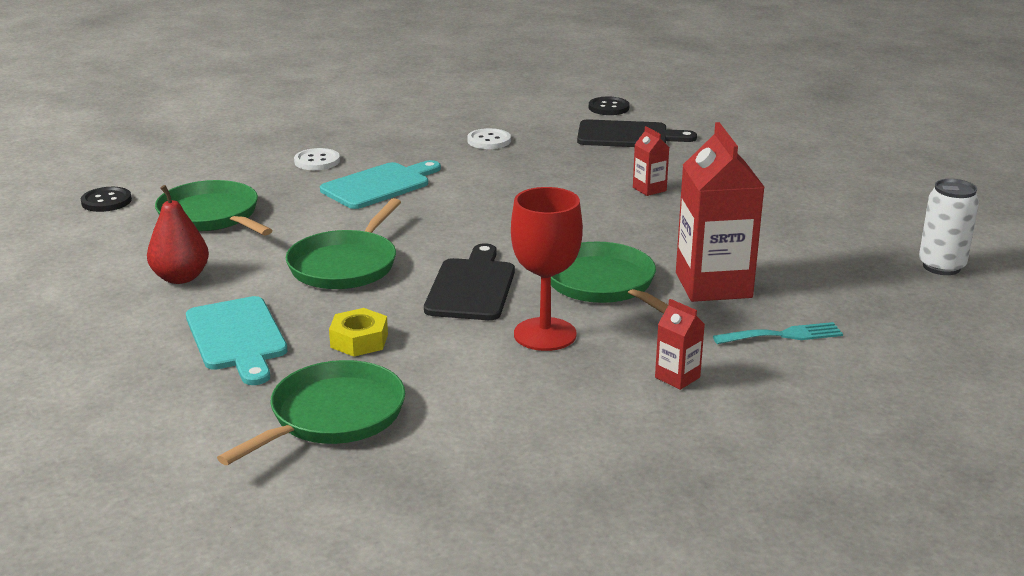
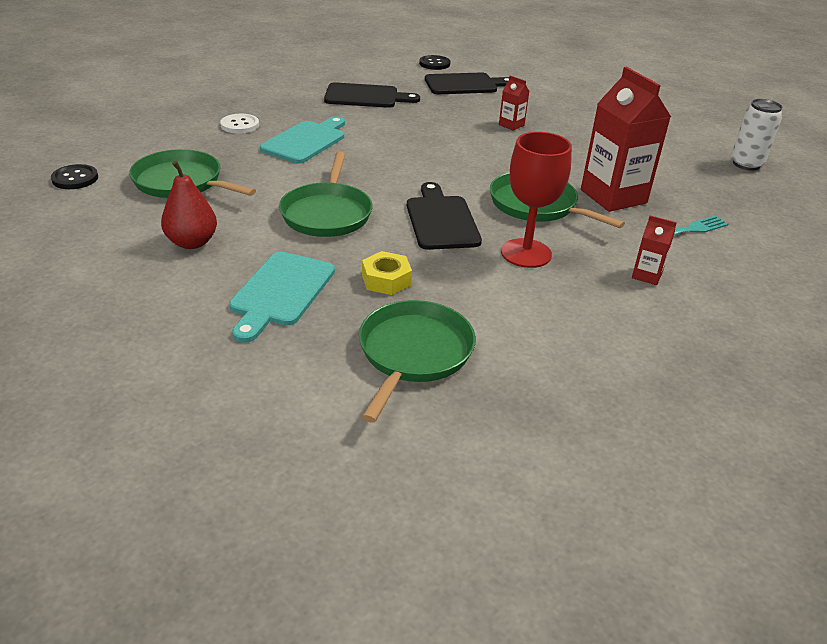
camera: 20 degrees left, 10 degrees up
turquoise cutting board [186,296,288,385] -> turquoise cutting board turned 60 degrees clockwise [229,252,335,343]
white button [467,128,511,149] -> black cutting board [324,82,420,108]

